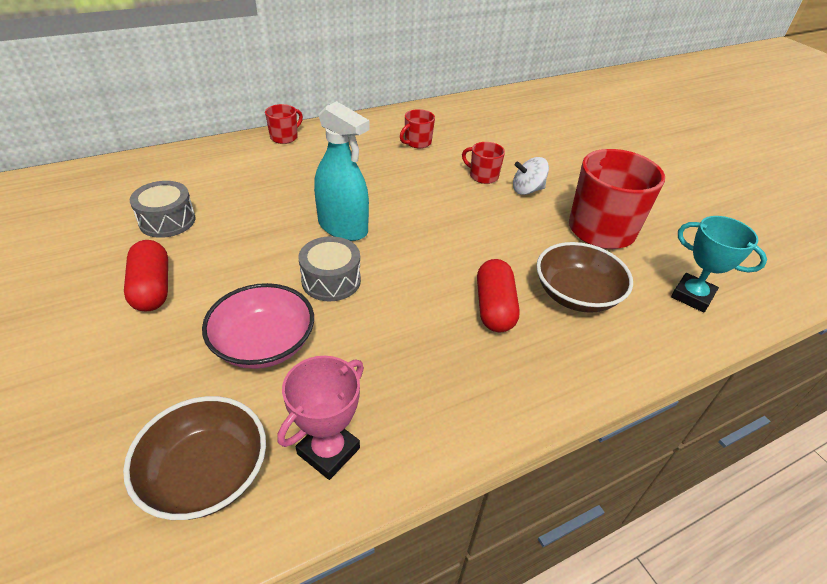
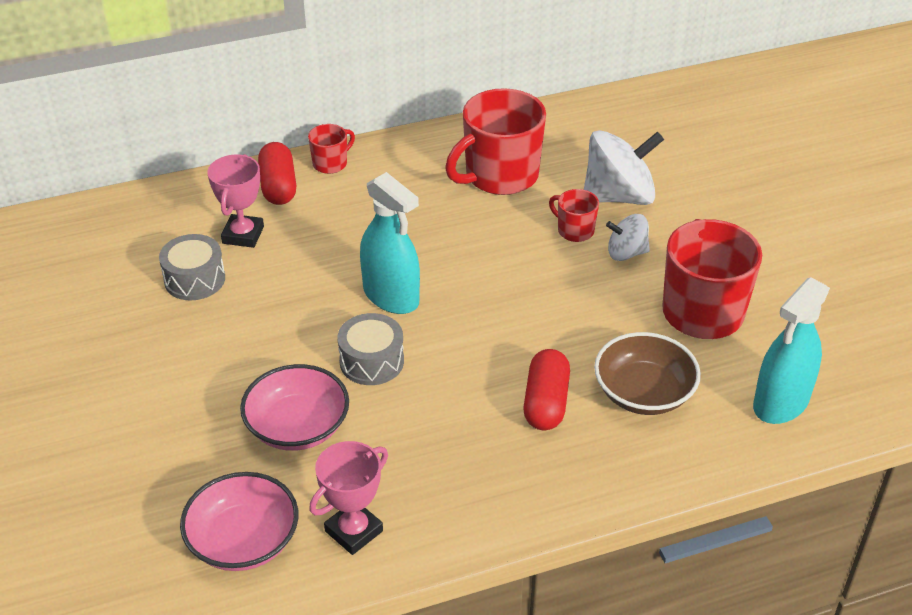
camera: 10 degrees right, 0 degrees up
brown bowl [123,396,266,520] -> pink bowl [180,472,298,571]
red capsule [124,240,168,311] -> red capsule moved to [258,142,296,205]
red mug [400,109,435,148] -> red mug [445,88,546,195], size x2.09
turquoise trophy [671,216,767,312] -> turquoise spray bottle [753,277,830,424]
none -> pink trophy [208,154,264,248]
none -> white spinning top [584,130,664,205]

